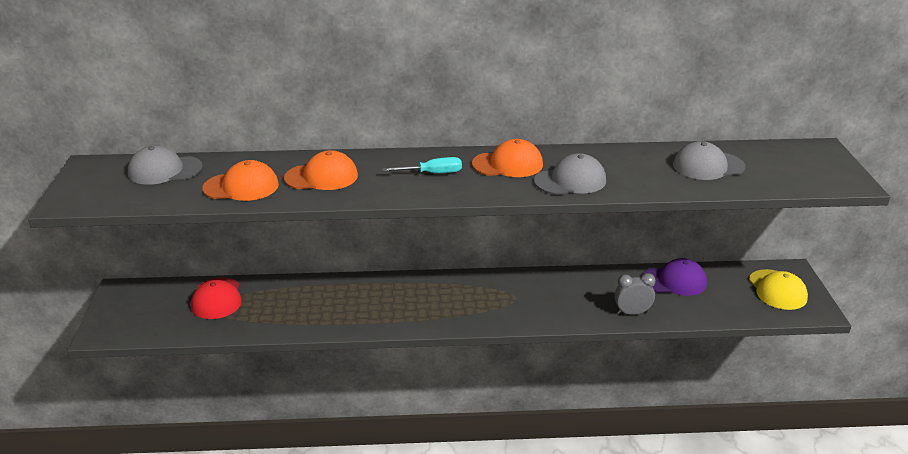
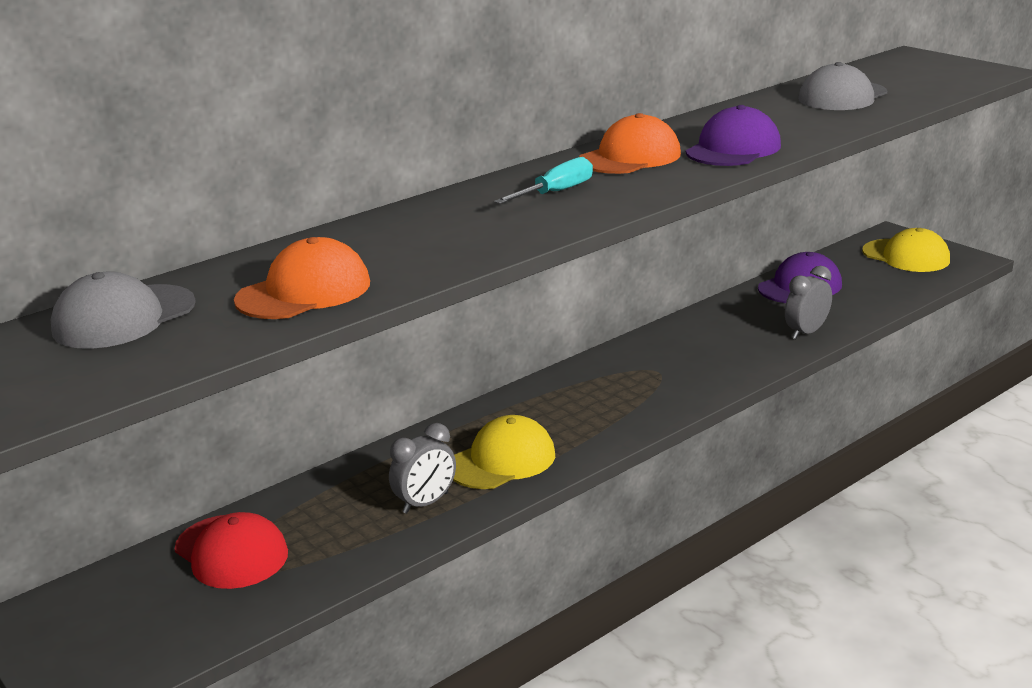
camera: 35 degrees left, 5 degrees down
orange cap [284,150,358,190] -> none
grey cap [534,153,606,195] -> purple cap [686,105,781,166]
none -> grey clock [389,423,456,514]
none -> yellow cap [453,415,555,489]

